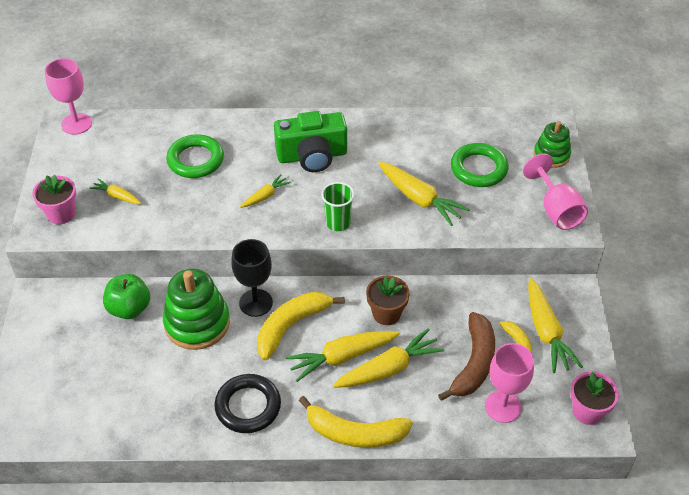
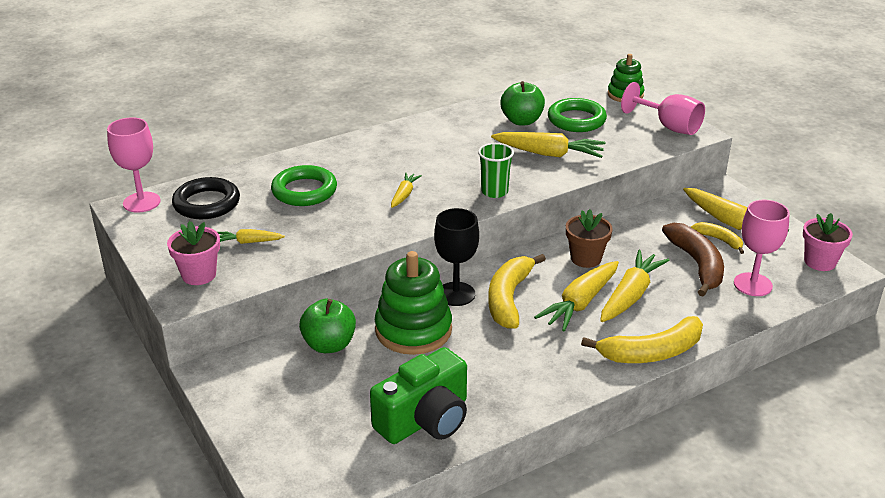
camera: 30 degrees left, 15 degrees down
black ring [214,374,281,433] -> black ring moved to [172,177,240,219]
green camera [274,111,347,172] -> green camera moved to [370,347,467,444]
none -> green apple [500,81,545,126]

